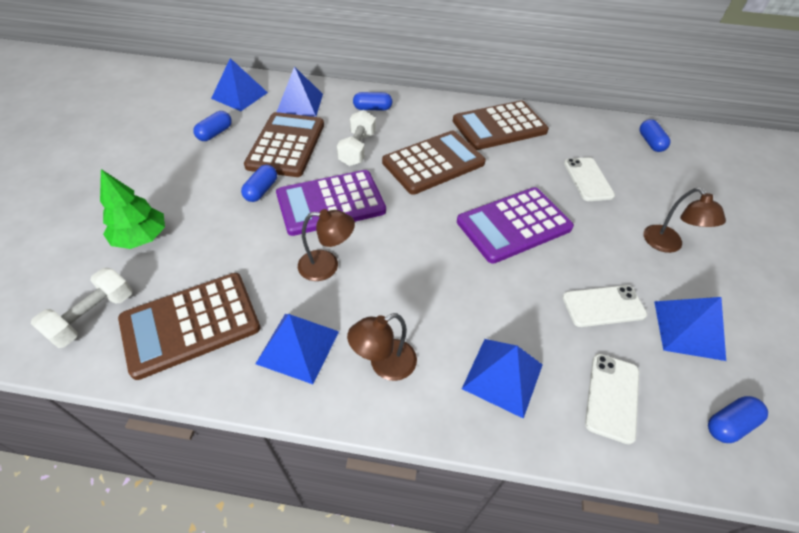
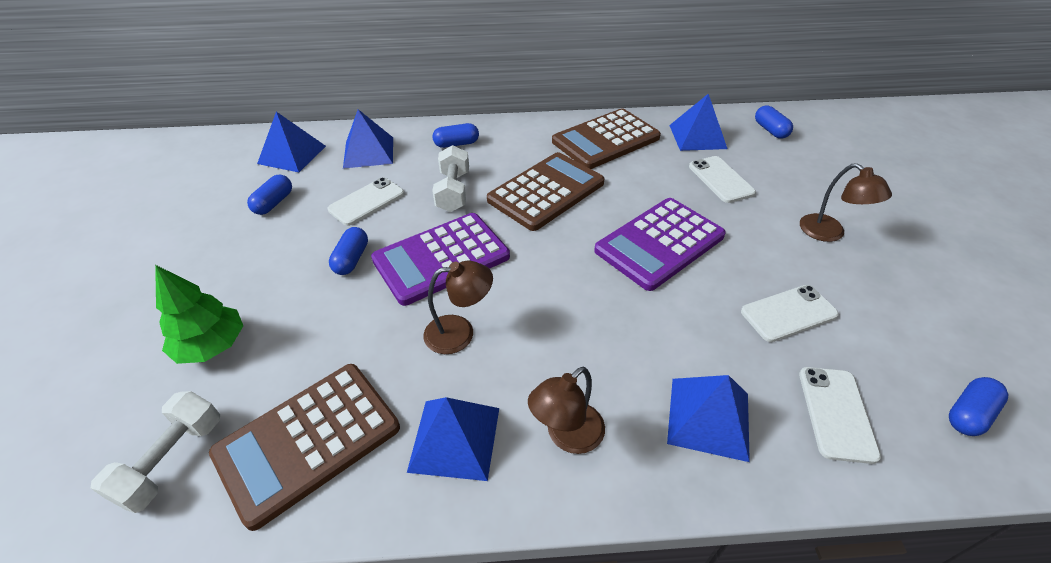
camera: 10 degrees left, 5 degrees down
brown calculator [244,112,324,177] -> white phone [327,177,404,226]
blue pyramid [654,297,726,361] -> blue pyramid moved to [669,94,728,151]

